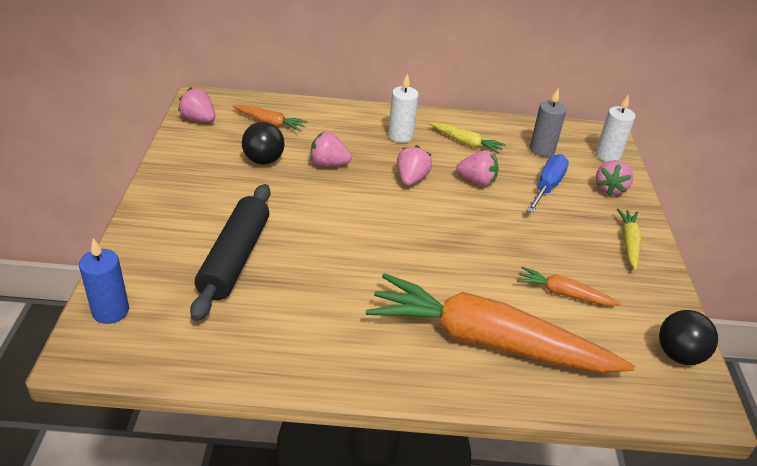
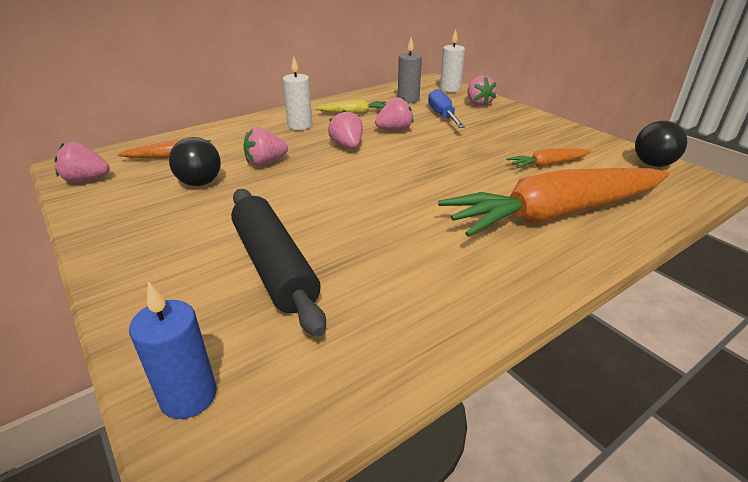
camera: 35 degrees left, 5 degrees down
yellow carrot [617,208,641,271] -> none

